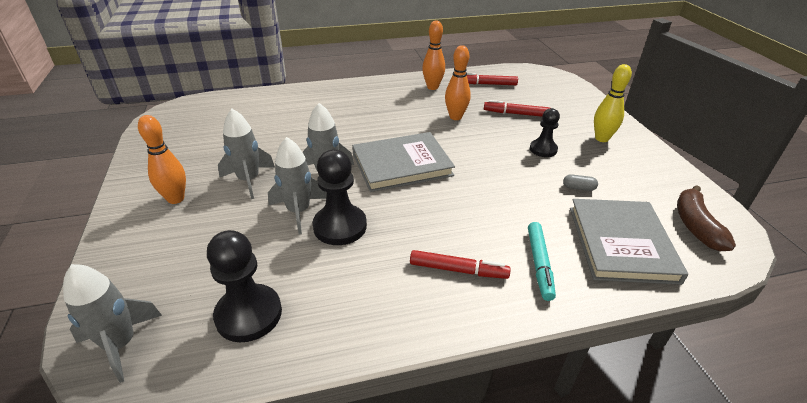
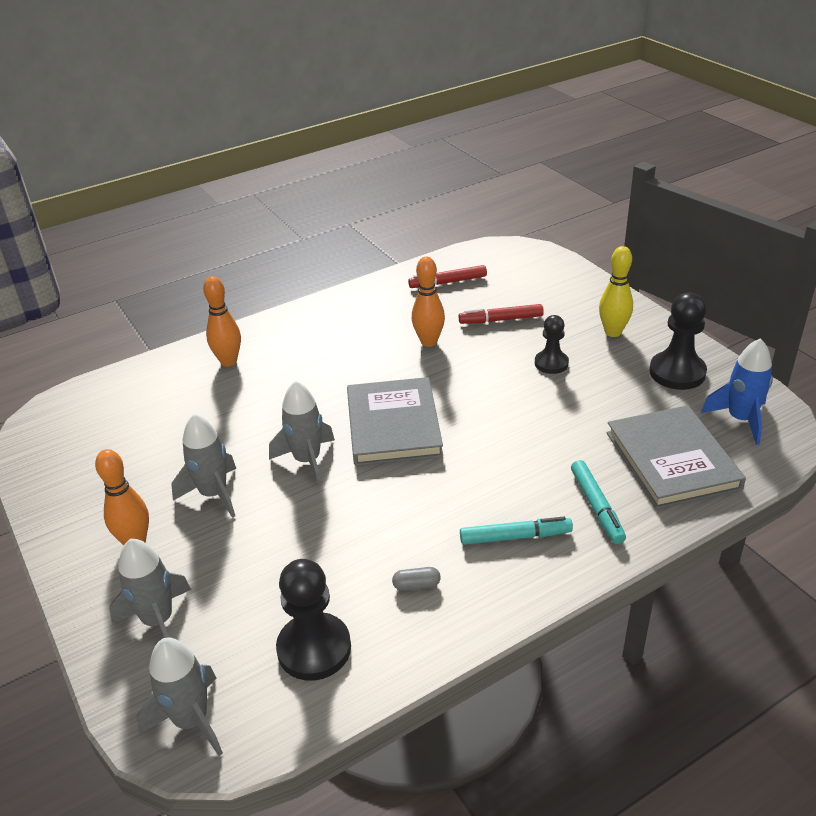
camera: 15 degrees left, 0 degrees up
grey rocket [268,137,326,234] -> grey rocket moved to [109,539,191,638]
black pawn [312,150,367,245] -> black pawn moved to [649,293,707,390]
grey book [352,132,455,192] -> grey book turned 60 degrees counterclockwise [347,377,443,466]
red marker [410,250,511,279] -> turquoise marker [460,517,573,545]
orange bowling pin [422,20,445,90] -> orange bowling pin moved to [203,276,241,367]
grey capsule [563,174,598,191] -> grey capsule moved to [392,567,441,591]
brown banana [677,185,736,251] -> blue rocket [701,338,773,445]

